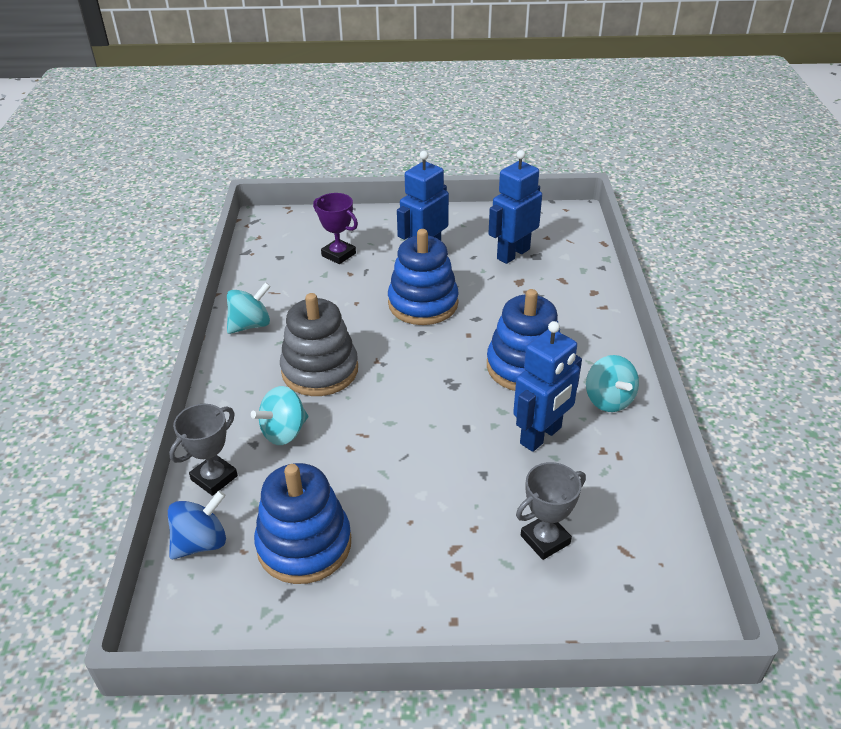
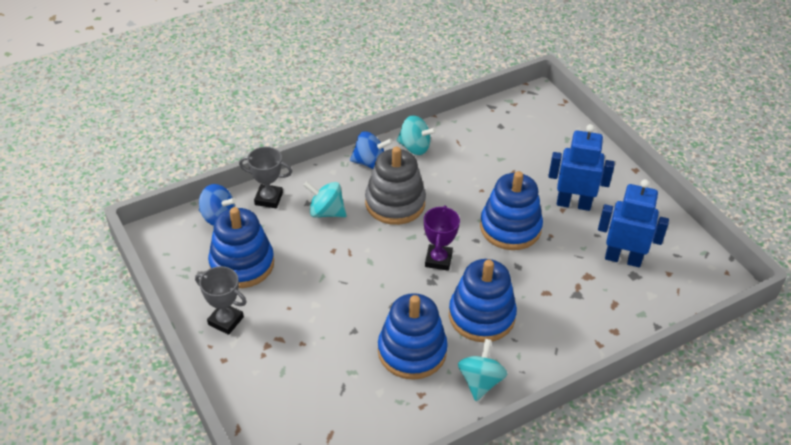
camera: 60 degrees right, 5 degrees up
purple trophy [313,193,358,264] -> purple trophy moved to [424,205,460,271]
blue robot [513,321,582,452] -> blue stacking toy [378,293,448,380]
grey trophy [516,462,586,560] -> grey trophy moved to [195,266,247,335]
turquoise spinning top [586,355,639,412] -> turquoise spinning top turned 150 degrees clockwise [458,339,507,401]
none -> blue spinning top [350,131,393,169]

